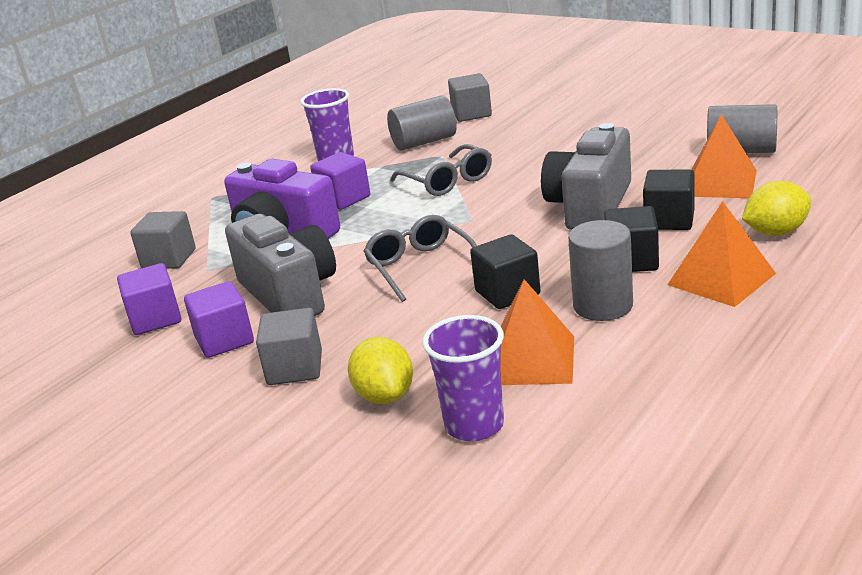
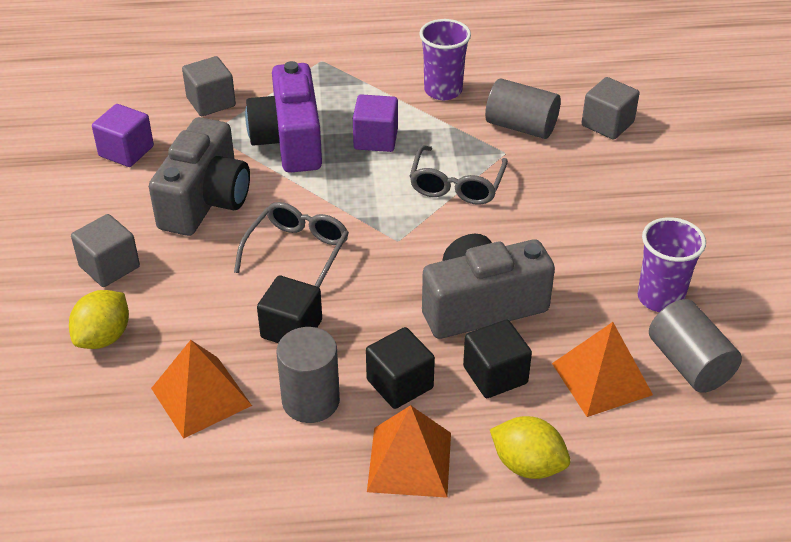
camera: 45 degrees right, 15 degrees up
purple cube [184,281,254,358] -> none
purple cup [422,315,504,442] -> purple cup moved to [638,217,706,312]

